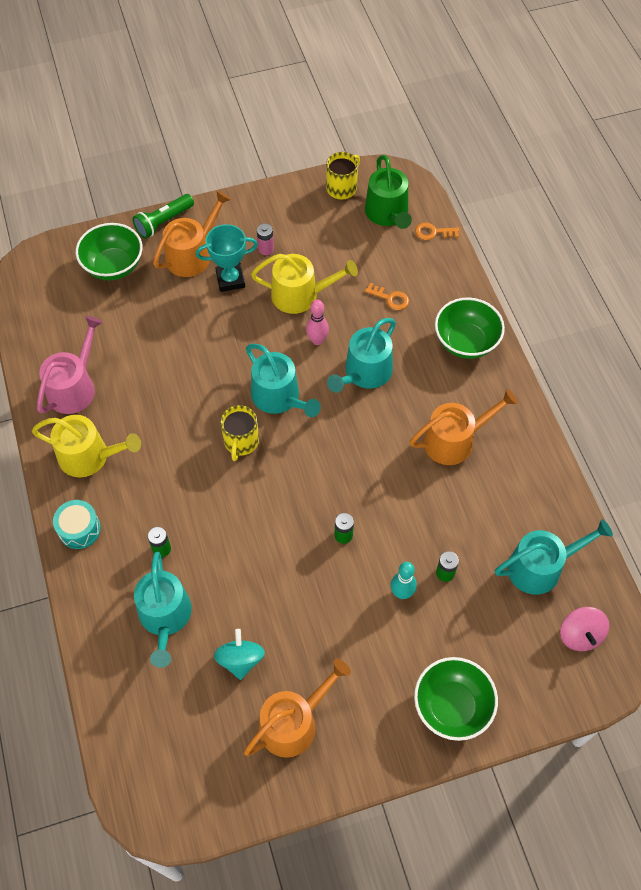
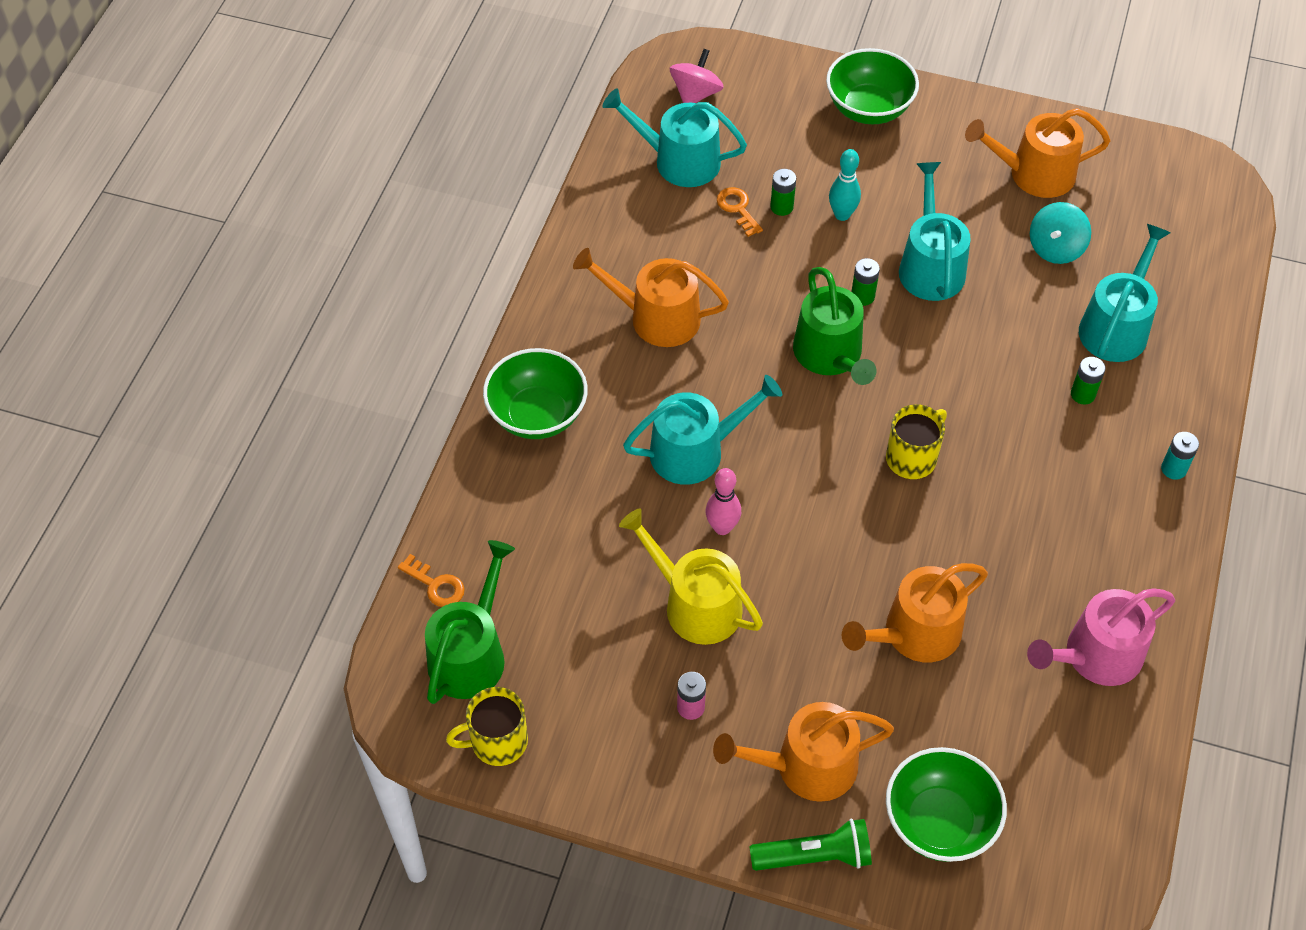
camera: 145 degrees left, 5 degrees down
yellow watering can [32,415,141,478] -> none
turquoise drum [53,500,101,549] -> turquoise battery [1161,432,1199,480]
turquoise trophy [196,224,258,292] -> none
turquoise watering can [246,344,321,417] -> turquoise watering can moved to [899,162,971,301]
orange key [365,283,409,310] -> orange key moved to [717,187,763,237]
none -> green watering can [793,267,876,385]
none -> orange watering can [842,563,988,662]

